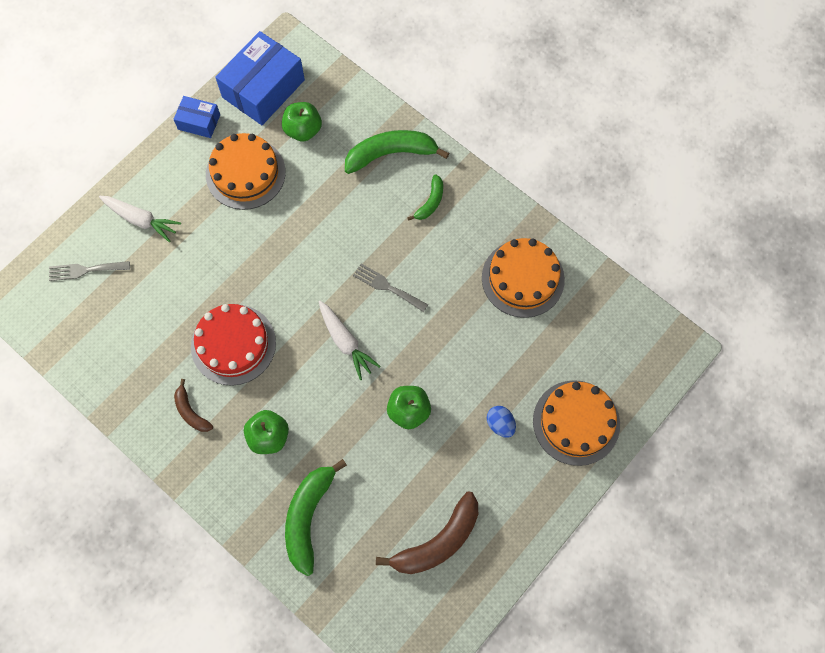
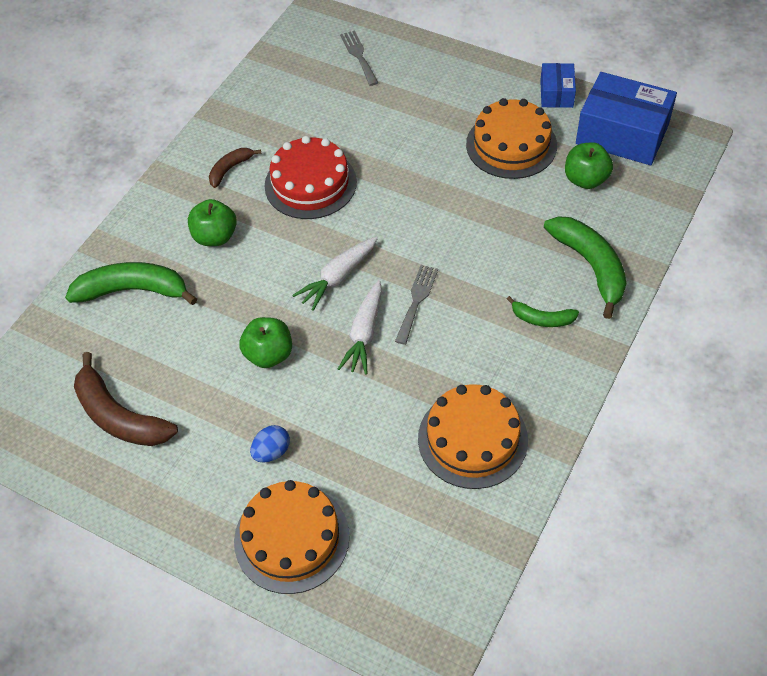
camera: 80 degrees right, 15 degrees down
white carrot [99,196,181,242] -> white carrot moved to [338,280,382,375]

